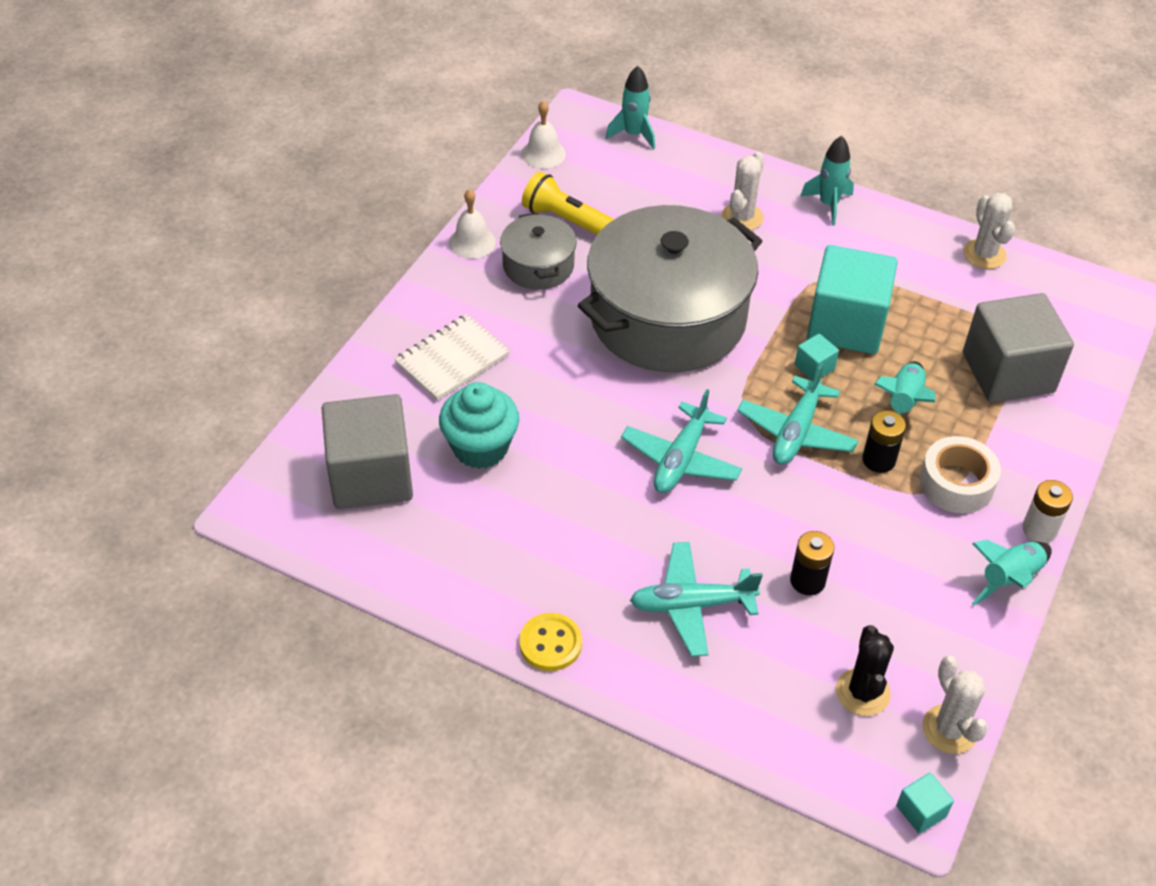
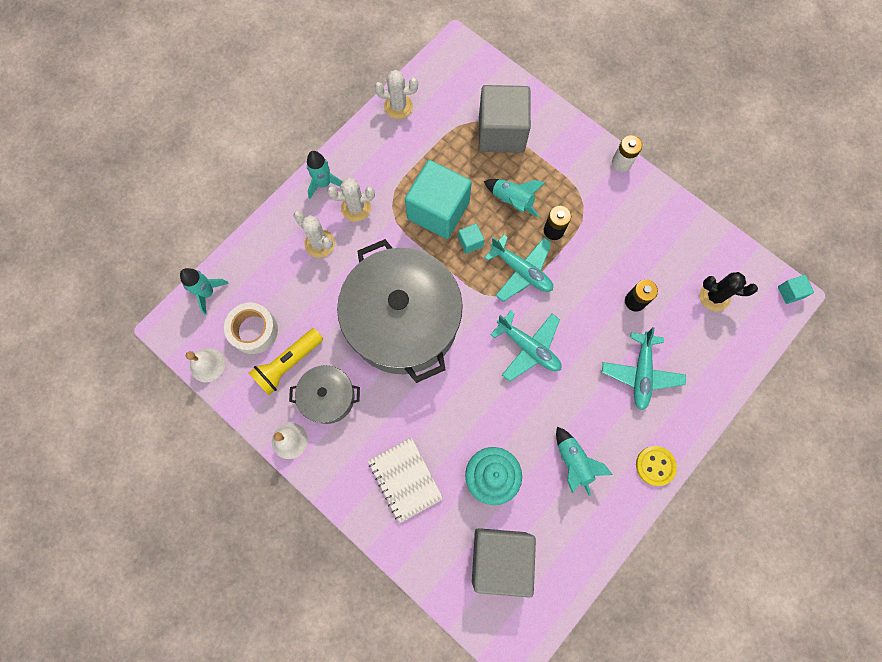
camera: 75 degrees left, 25 degrees up
white tape [919,436,1001,513] -> white tape moved to [224,303,278,354]
white cactus [922,656,988,754] -> white cactus moved to [327,177,375,222]
turquoise rocket [972,539,1052,606] -> turquoise rocket moved to [556,427,613,496]

